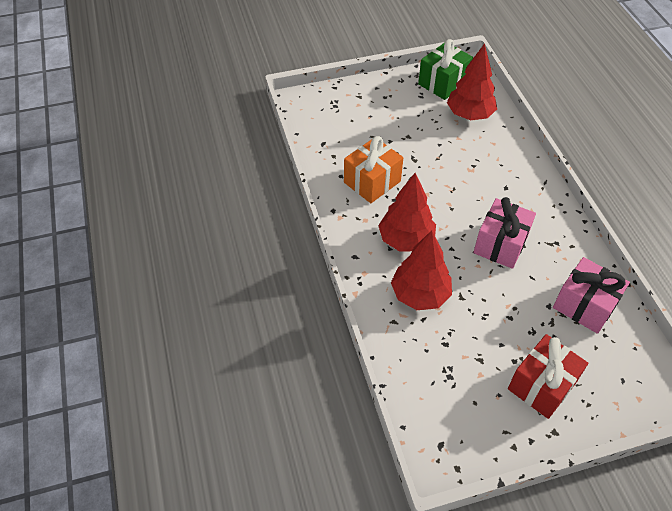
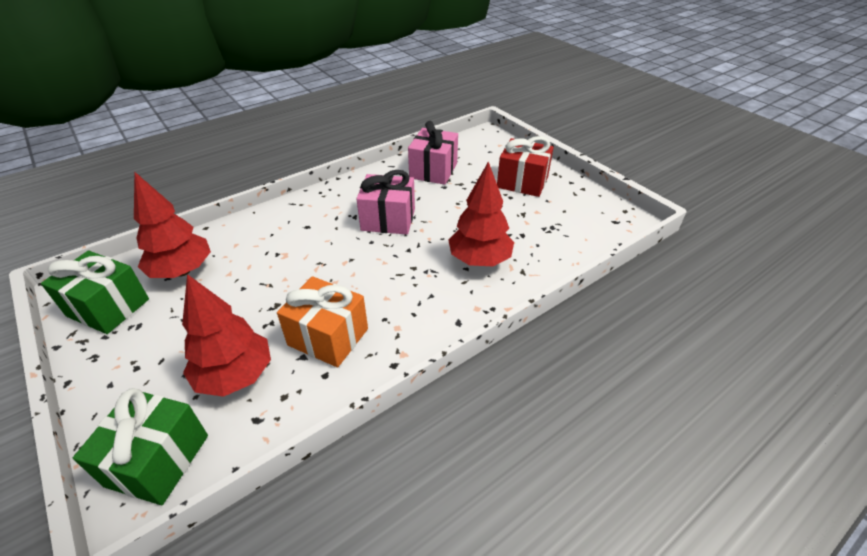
camera: 110 degrees left, 10 degrees down
red tree [378,173,436,252] -> red tree moved to [182,274,271,397]
none -> green gift [73,388,208,505]

